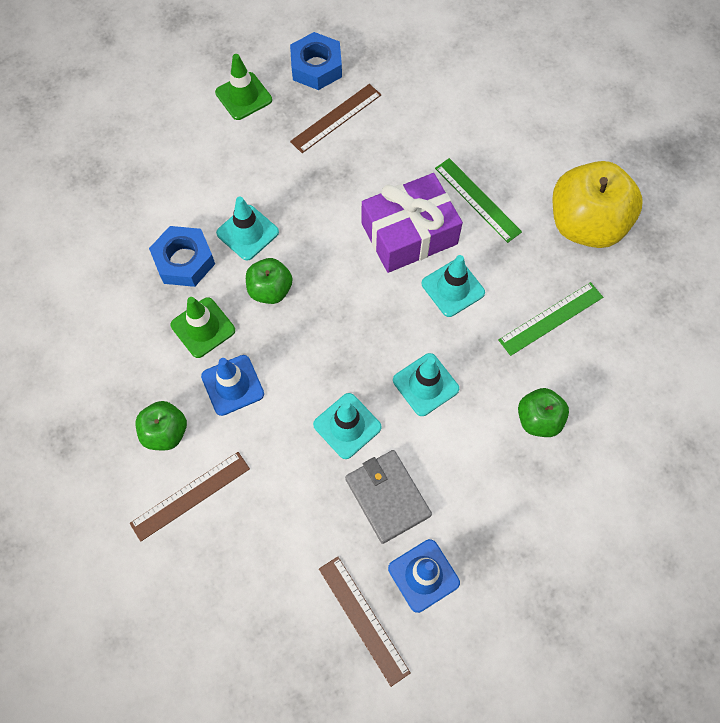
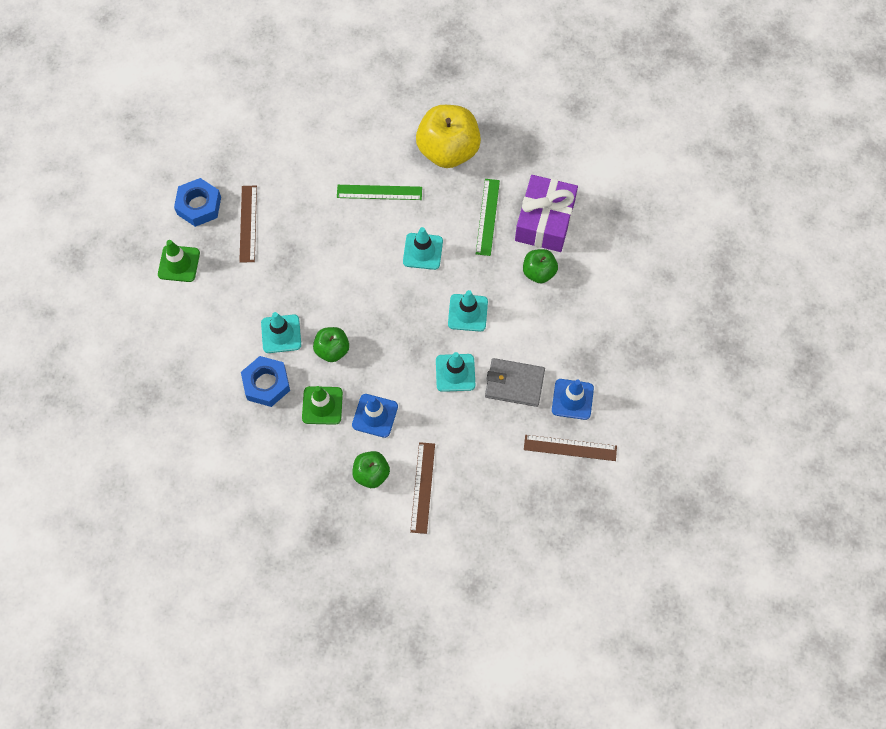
camera: 50 degrees left, 0 degrees up
purple gift [362,173,463,273] -> purple gift moved to [515,175,578,252]

